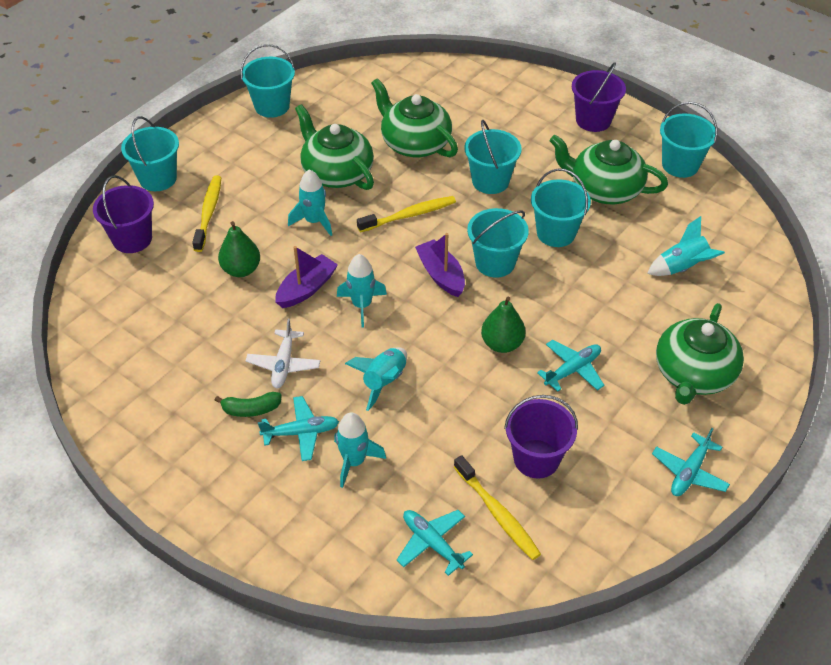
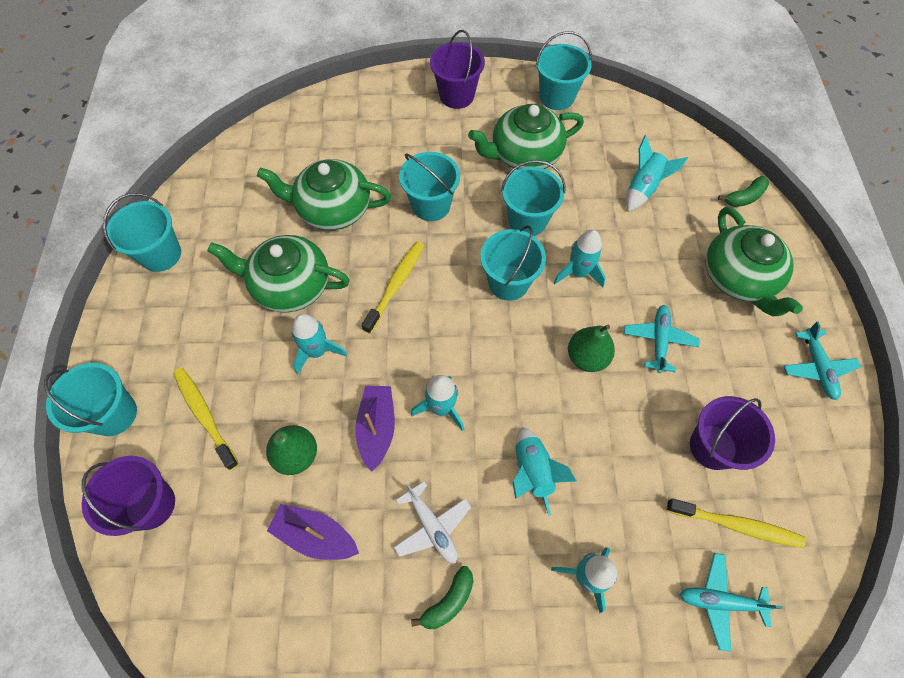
camera: 40 degrees left, 15 degrees up
turquoise plane [258,396,339,461] -> none
purple boat [415,233,465,297] -> purple boat moved to [267,504,359,560]
none -> turquoise rocket [553,230,606,288]
none -> green banana [718,176,769,207]

